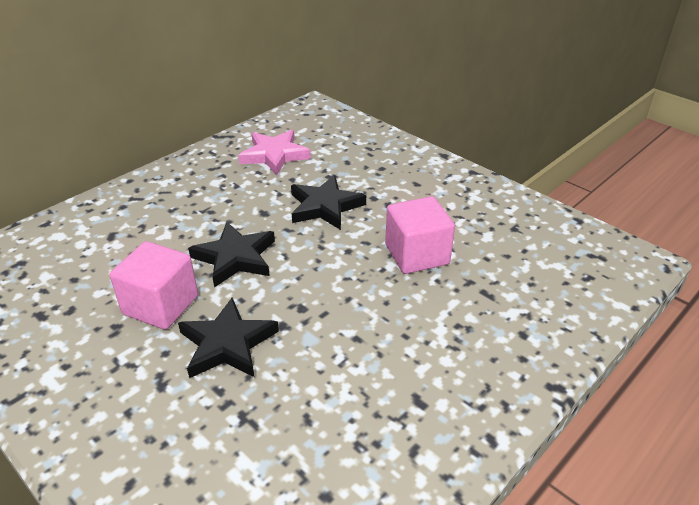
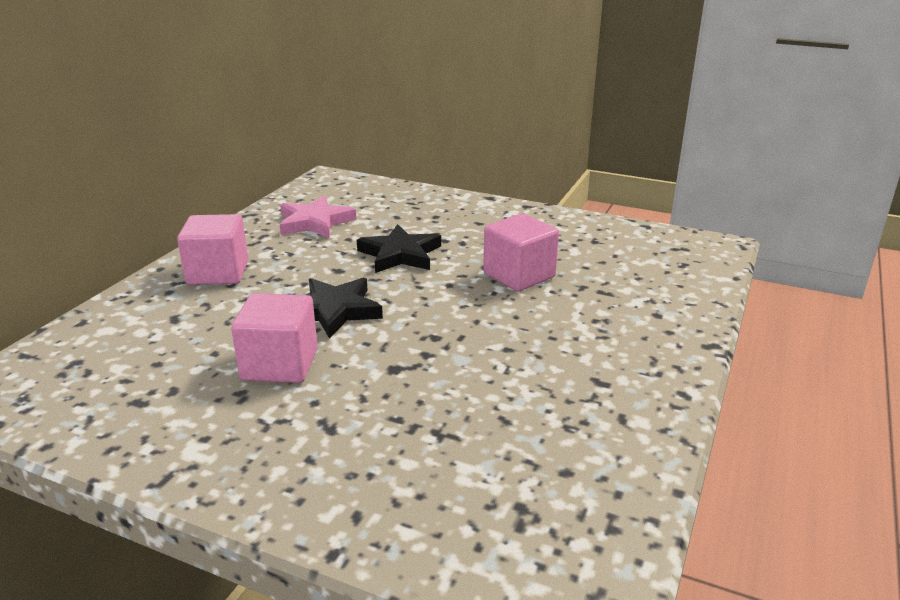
camera: 20 degrees left, 10 degrees down
black star [178,298,279,378] -> none
none -> pink cube [177,214,248,285]

